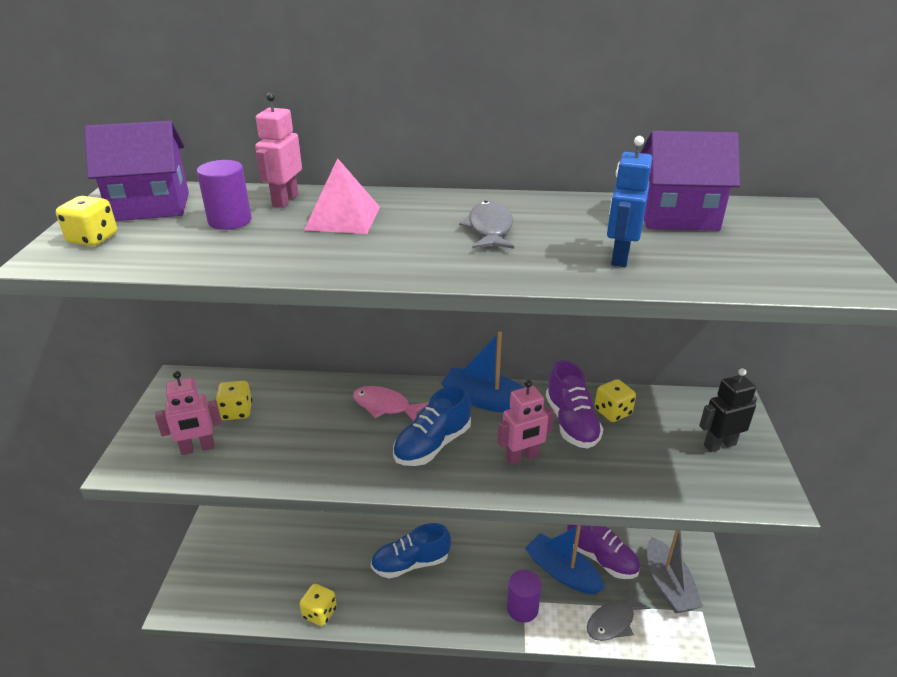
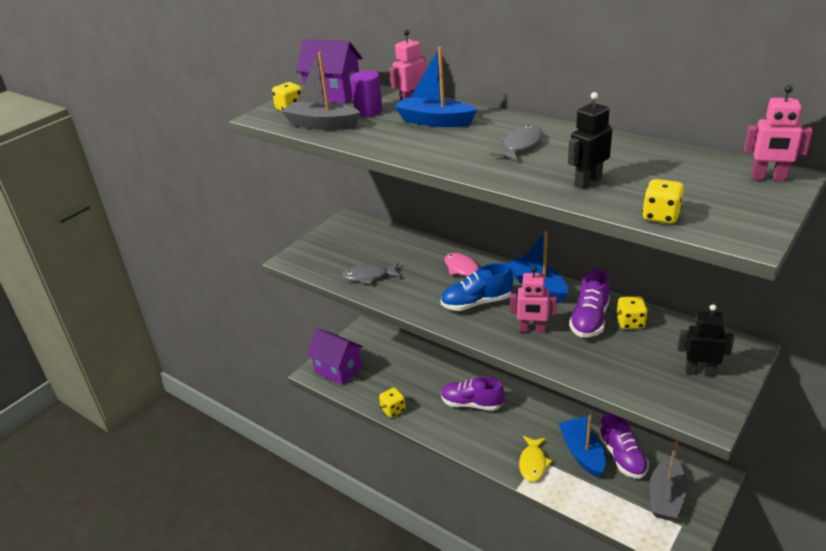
camera: 35 degrees right, 0 degrees up
pink robot [155,371,221,455] -> pink robot moved to [744,85,813,181]
yellow dice [215,381,252,420] -> yellow dice moved to [642,179,684,224]
pink pyramid [304,158,380,234] -> blue boat [395,47,477,127]
blue shoe [371,523,451,578] -> purple shoe [441,377,505,411]
purple cylinder [507,570,542,623] -> yellow fish [519,436,552,482]
grey fish [587,588,651,641] -> grey fish moved to [342,263,400,284]
blue robot [607,136,652,267] -> black robot [568,92,612,189]
purple house [641,131,740,231] -> purple house moved to [306,328,363,385]
none -> grey boat [281,52,361,130]

